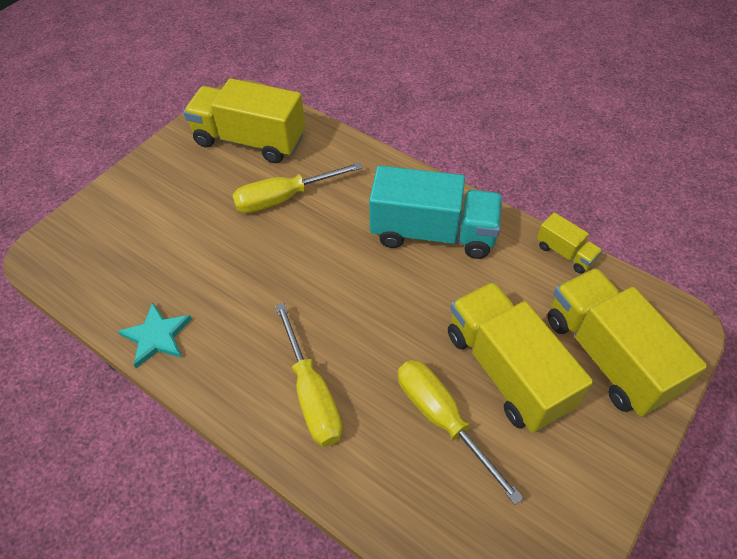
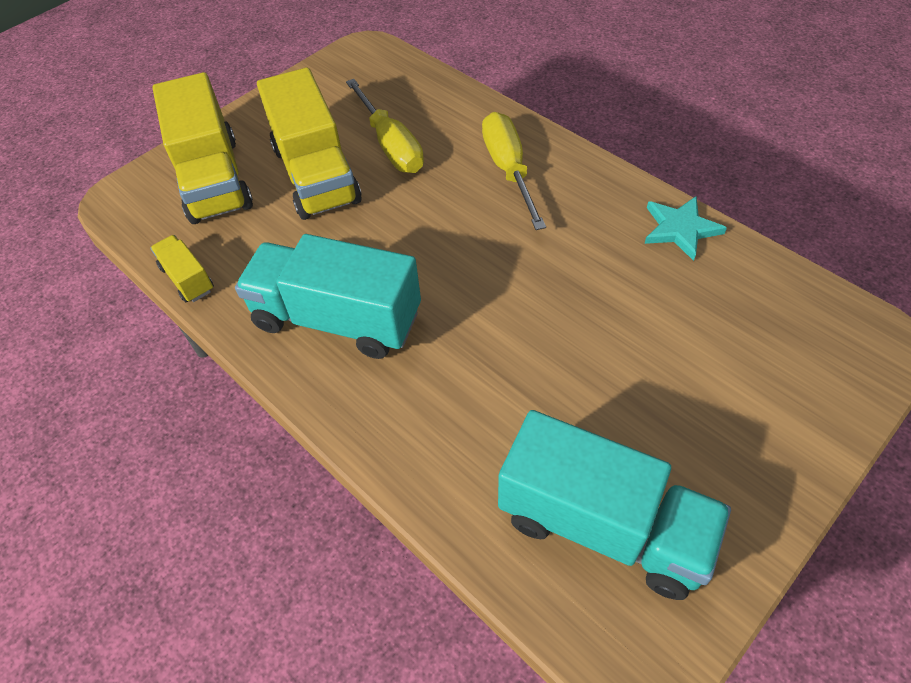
camera: 170 degrees left, 0 degrees up
yellow truck [184,78,305,163] -> turquoise truck [498,410,731,600]
yellow screwdriver [232,162,363,213] -> none

